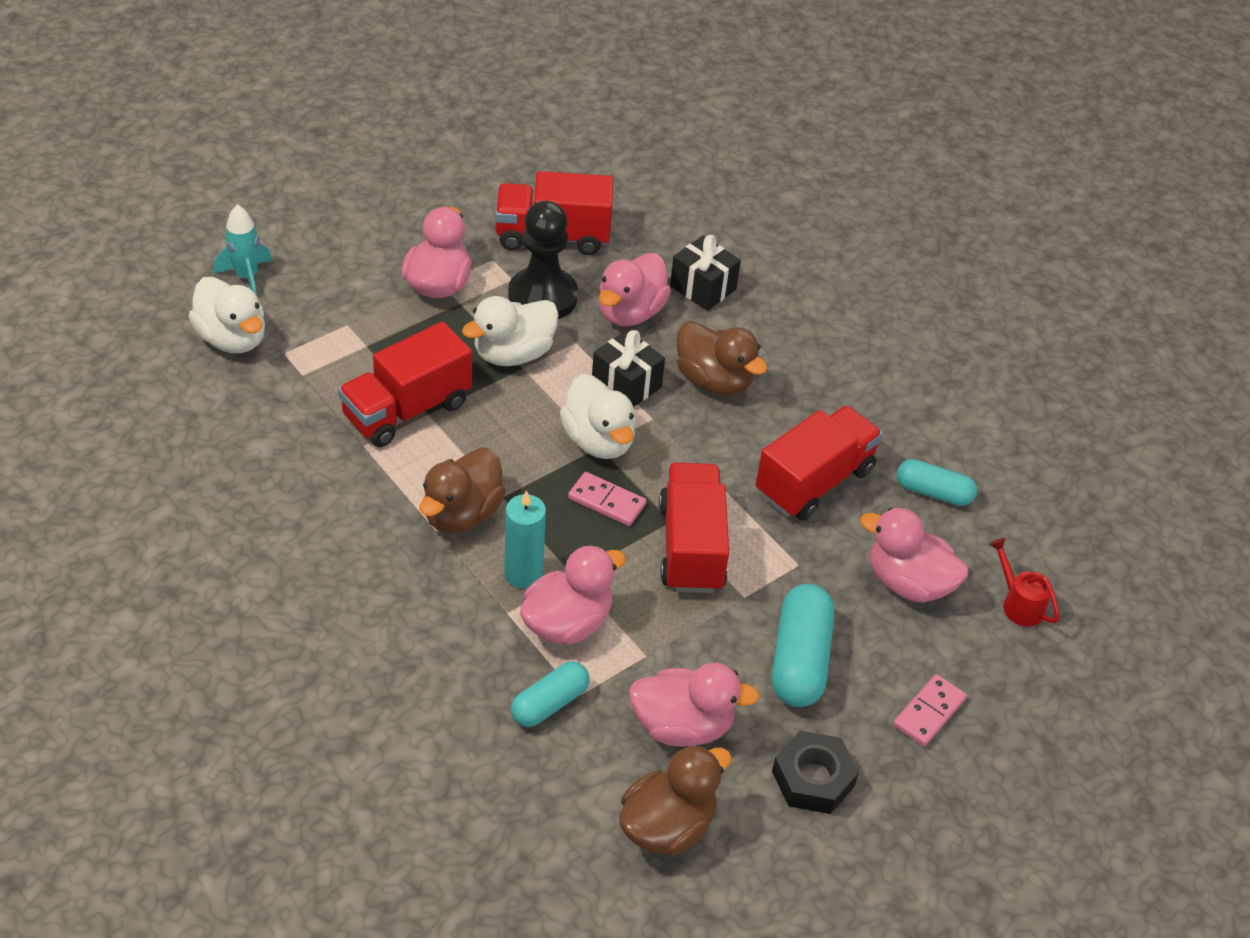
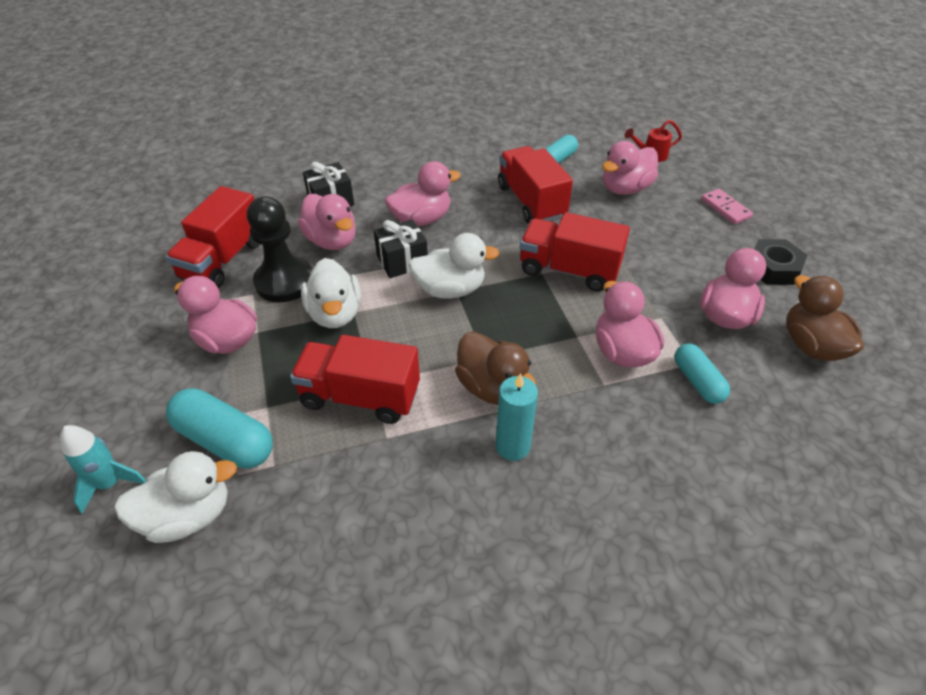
camera: 65 degrees left, 0 degrees up
red truck [338,322,472,447] -> red truck turned 120 degrees clockwise [290,335,420,424]
turquoise candle [504,490,546,589] -> turquoise candle moved to [496,373,538,461]
pink domino [568,472,646,526] -> none
brown duck [676,321,768,396] -> pink duck [385,161,461,226]
turquoise capsule [772,584,835,707] -> turquoise capsule moved to [166,388,273,469]

